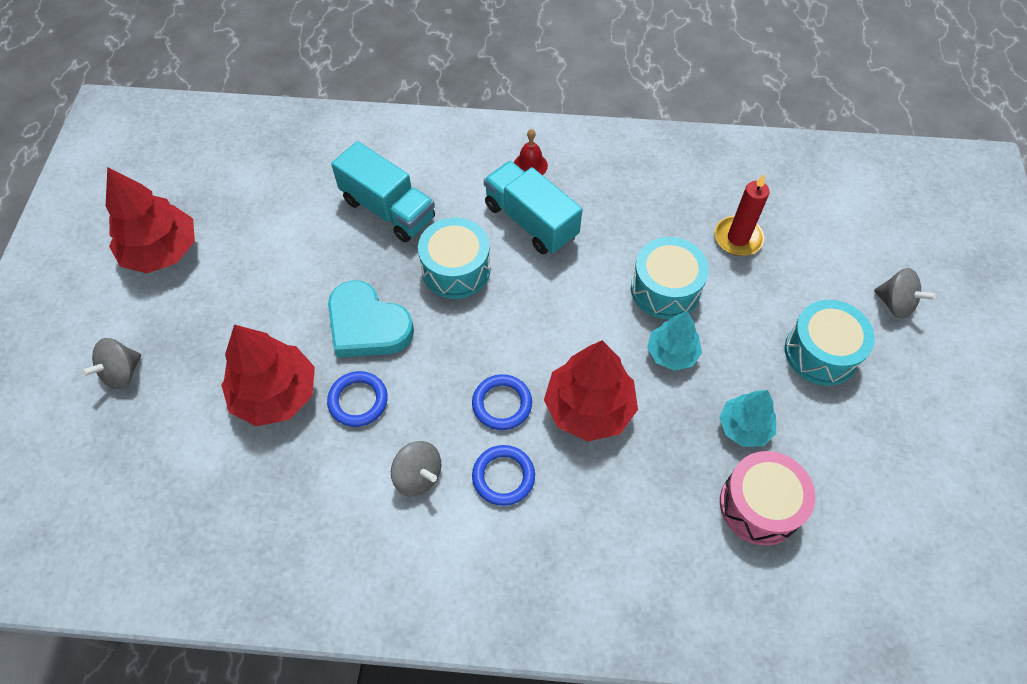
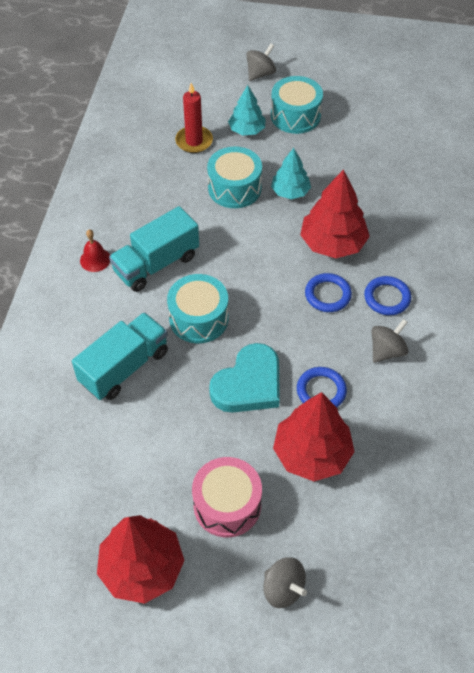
camera: 85 degrees left, 5 degrees down
turquoise tree [719,390,776,447] -> turquoise tree moved to [228,85,266,136]
pink drum [720,451,815,545] -> pink drum moved to [192,457,262,537]

